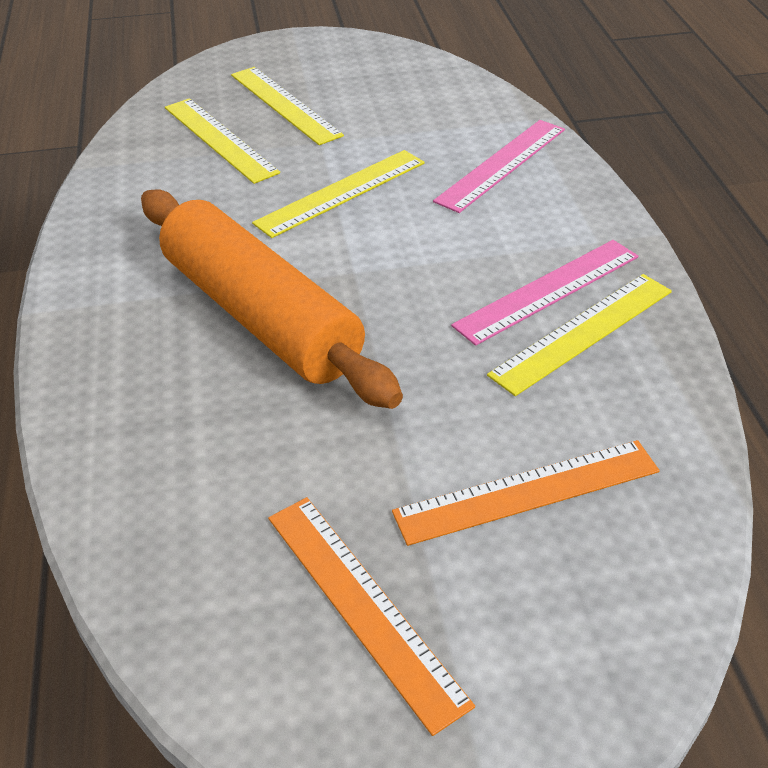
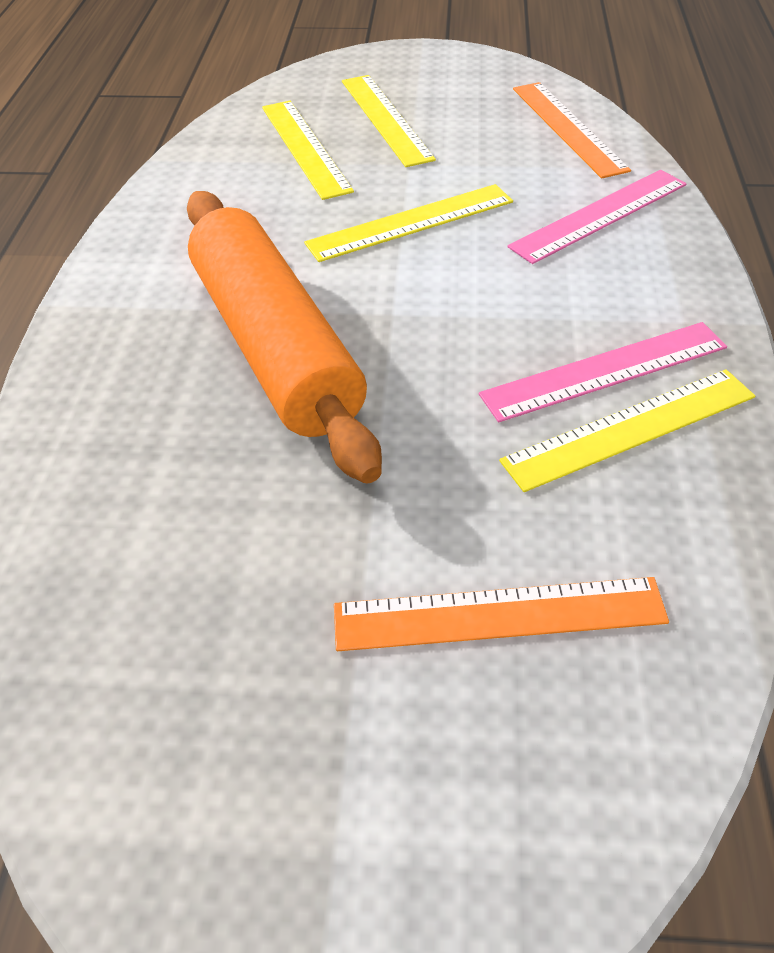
camera: 15 degrees right, 5 degrees up
orange ruler [268,497,475,736] -> orange ruler moved to [513,82,631,179]

